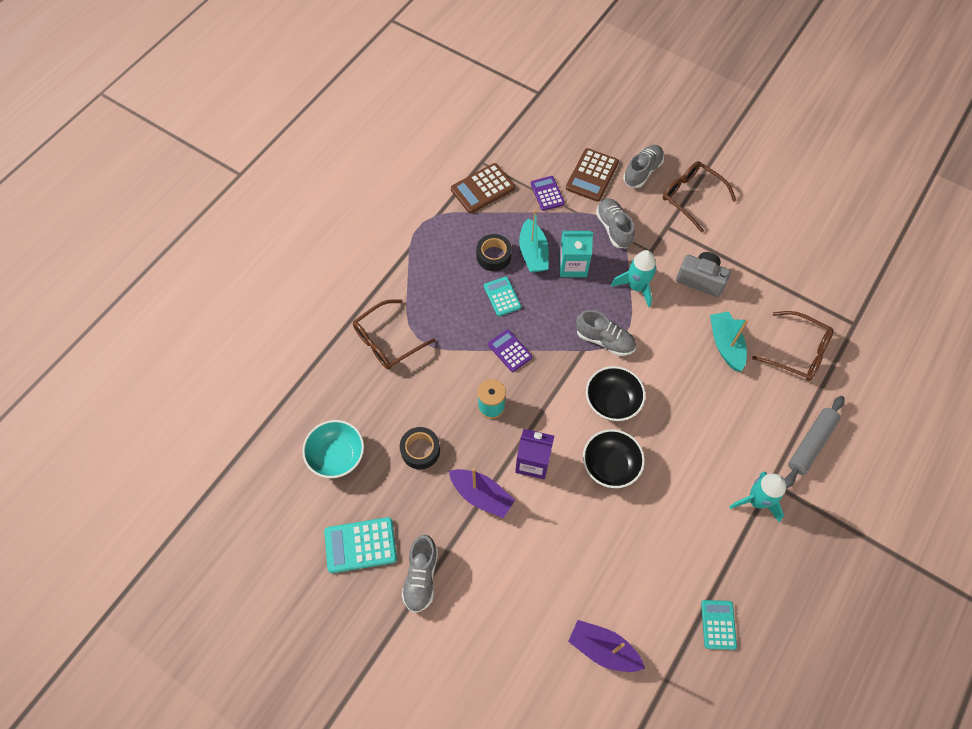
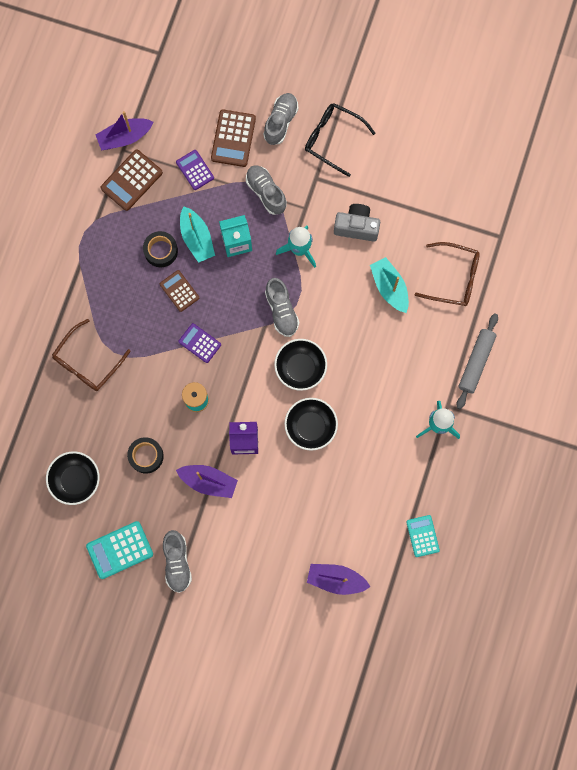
camera: 15 degrees left, 15 degrees up
turquoise bowl [302,420,364,478] -> black bowl [46,451,100,505]
turquoise calculator [484,277,521,316] -> brown calculator [160,270,199,312]
grey shoe [576,310,636,356] -> grey shoe turned 60 degrees clockwise [265,278,299,337]
brown glasses [663,161,737,233] -> black glasses [305,103,375,177]
none -> purple boat [96,111,154,150]

